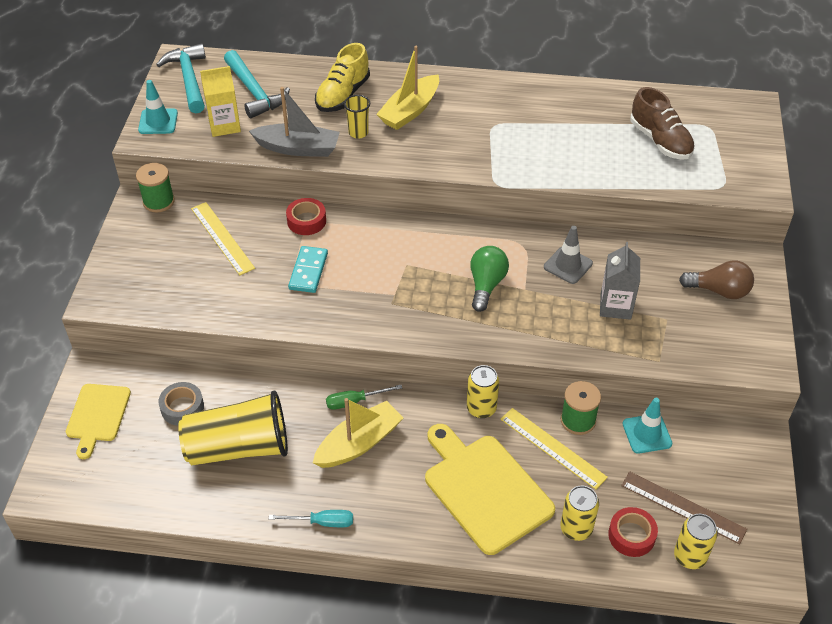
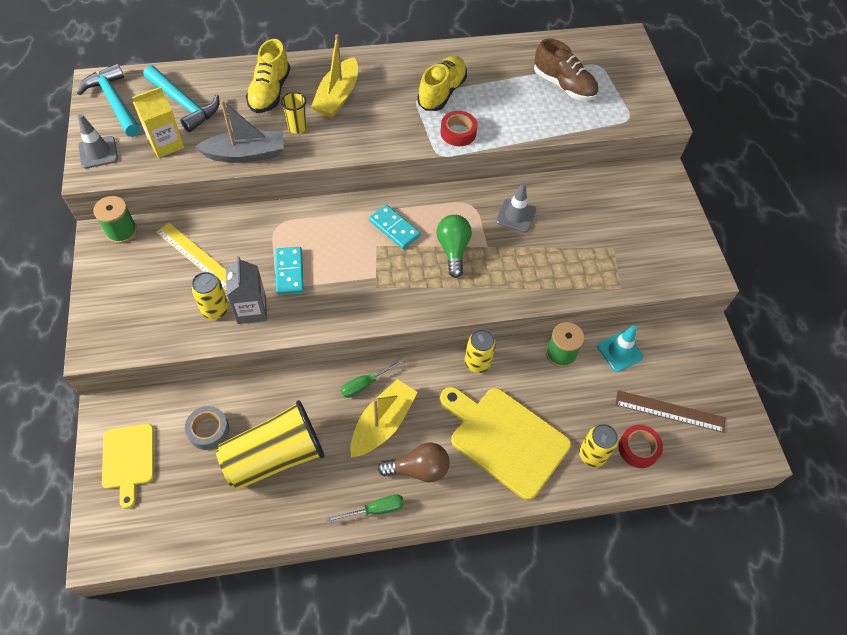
camera: 20 degrees left, 10 degrees up
turquoise traffic cone [138,80,178,134] -> grey traffic cone [78,114,118,169]
turquoise screwdriver [269,510,353,527] -> green screwdriver [326,495,404,523]
red tape [286,198,326,235] -> red tape moved to [441,111,478,146]
yellow ruler [501,408,608,489] -> none
grey carton [600,242,640,320] -> grey carton moved to [226,256,267,324]
yellow can [674,514,718,569] -> yellow can moved to [191,272,229,319]
brown light bulb [679,260,754,299] -> brown light bulb moved to [378,442,450,483]
none -> turquoise domino [369,204,421,249]
none -> yellow shoe [417,56,467,111]

